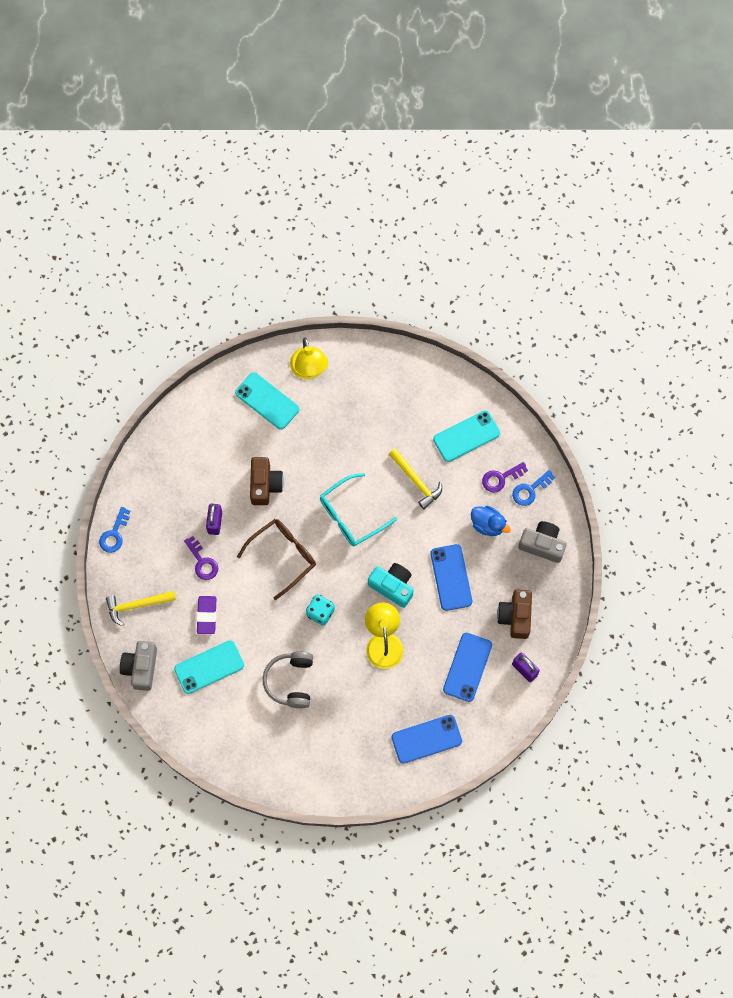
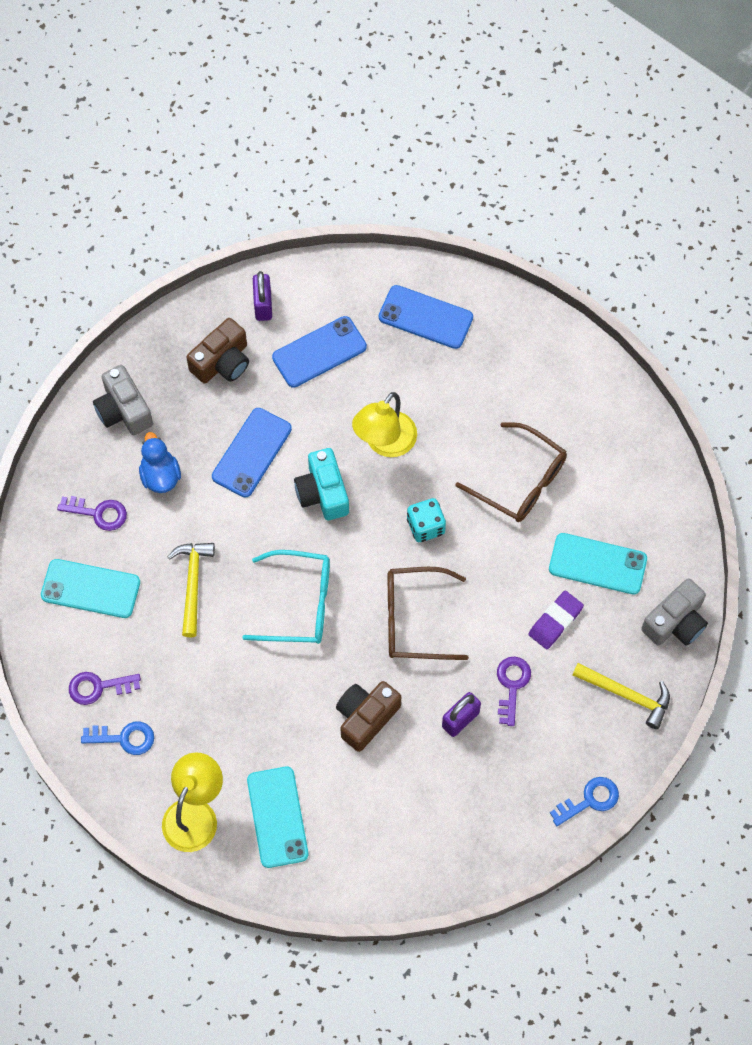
camera: 140 degrees left, 5 degrees down
grey headphones [263,651,313,708] -> brown glasses [455,422,567,522]
blue key [512,470,555,506] -> blue key moved to [81,721,154,755]
none -> purple key [69,672,141,705]

